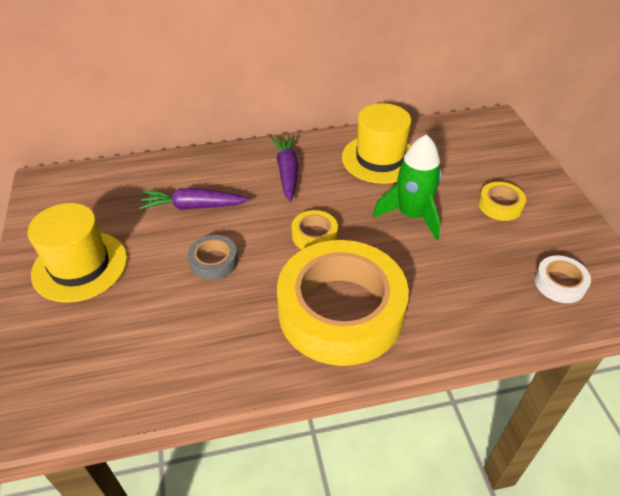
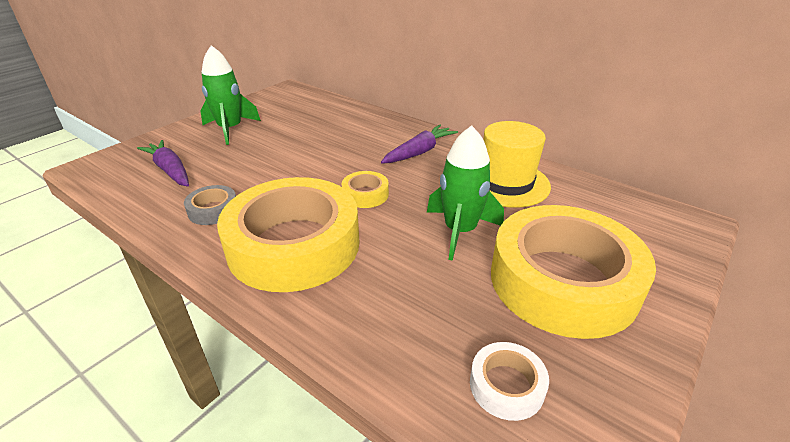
camera: 50 degrees right, 10 degrees down
yellow hat [28,203,127,303] -> green rocket [200,45,261,145]
purple carrot [139,188,250,210] -> purple carrot moved to [137,140,189,186]
grey tape [188,235,238,280] -> grey tape moved to [184,185,236,225]
yellow tape [478,182,526,221] -> yellow tape [491,205,656,339], size x2.44

